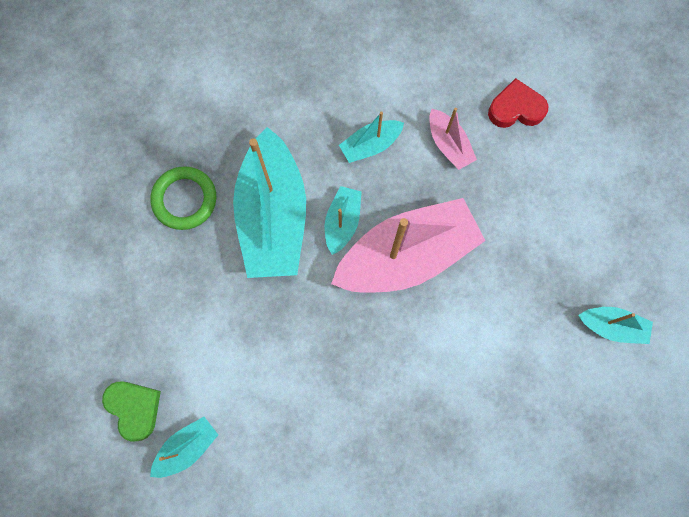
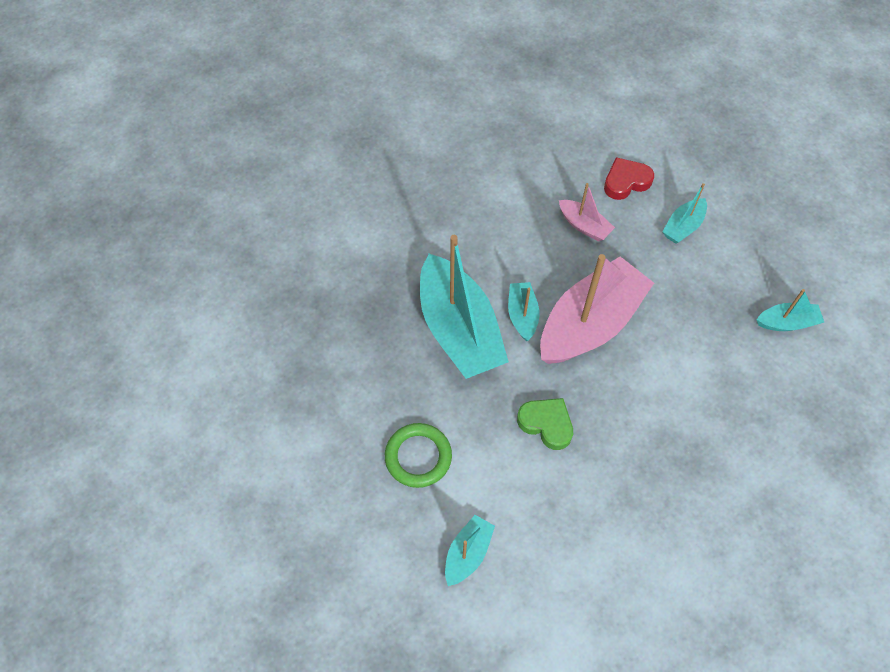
camera: 20 degrees left, 15 degrees down
green heart [102,382,161,442] -> green heart moved to [517,398,573,450]
green ring [150,166,216,230] -> green ring moved to [385,423,452,488]
turquoise boat [339,111,404,163] -> turquoise boat moved to [662,183,707,244]

